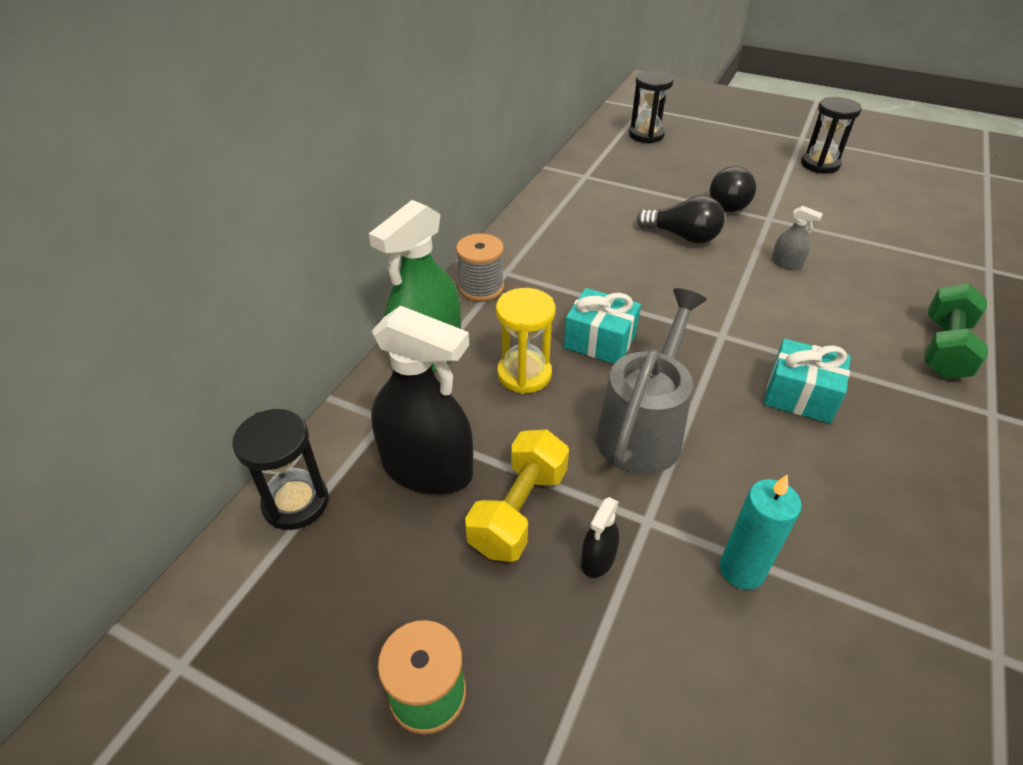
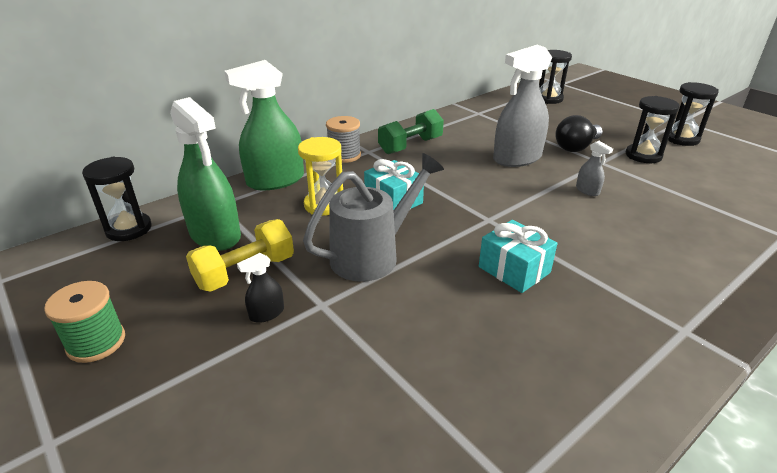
camera: 25 degrees right, 10 degrees down
black spray bottle [371,305,473,494] -> green spray bottle [170,97,241,251]
black light bulb [636,195,725,244] -> grey spray bottle [493,45,552,167]
turquoise candle [720,475,802,590] -> none
green dumbbell [924,283,988,379] -> green dumbbell moved to [378,109,444,154]
none -> black hourglass [626,96,680,163]

